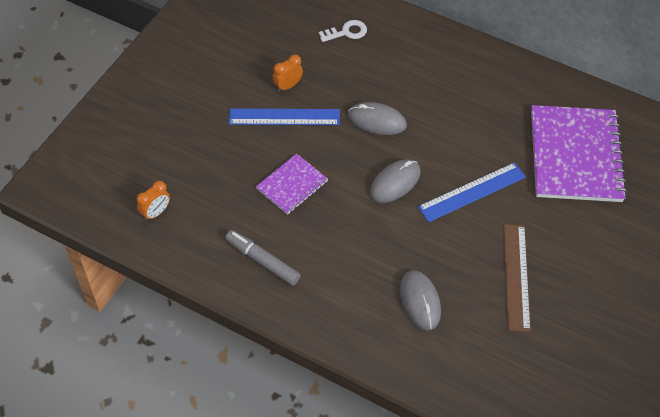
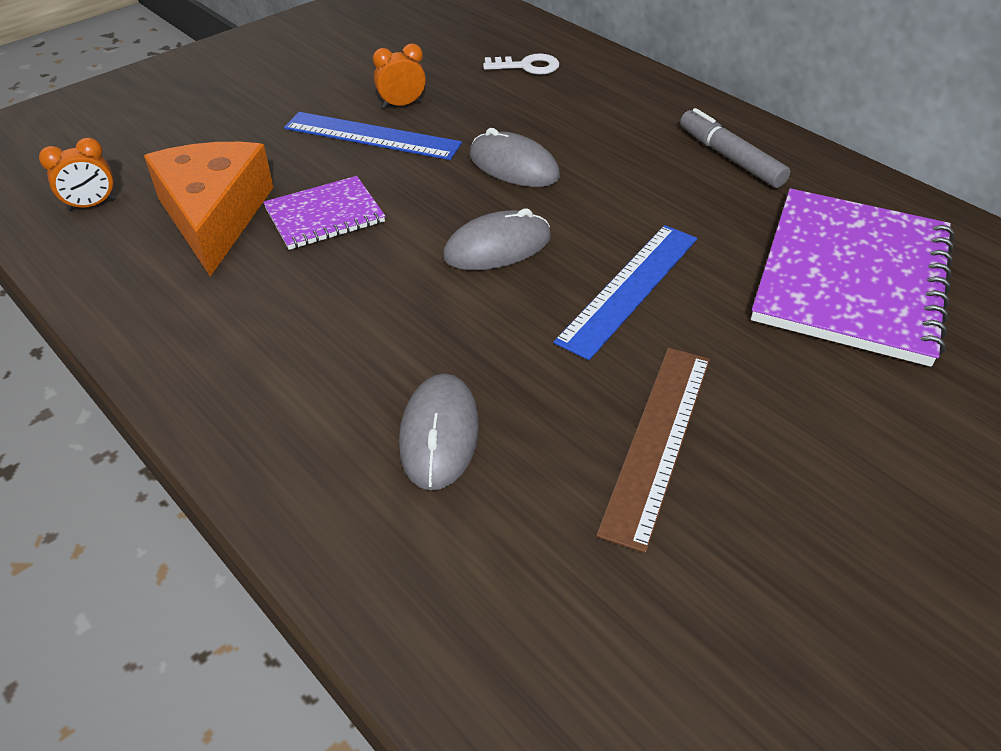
camera: 20 degrees right, 10 degrees down
grey marker [225,230,300,286] -> grey marker moved to [680,108,790,188]
blue ruler [418,162,526,222] -> blue ruler turned 45 degrees counterclockwise [553,225,697,360]
none -> orange cheese [144,142,274,277]

